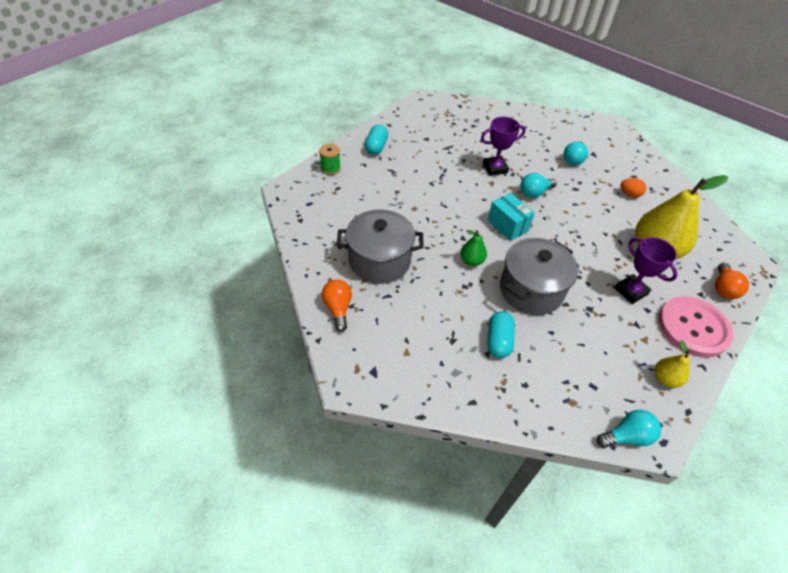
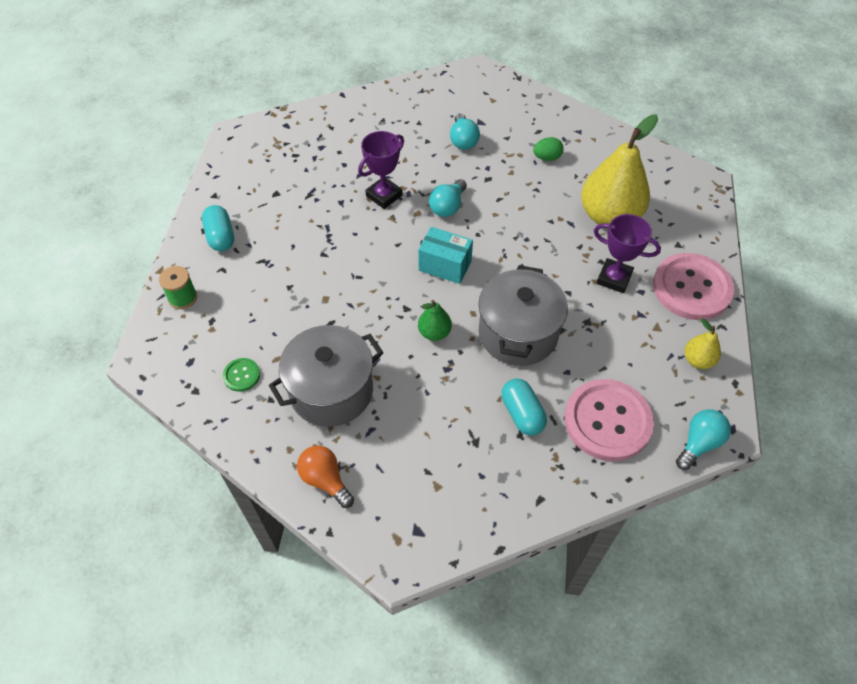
camera: 30 degrees left, 5 degrees up
orange egg [620,178,646,198] -> green egg [533,137,564,161]
orange light bulb [715,262,749,299] -> none
none -> green button [223,358,260,392]
none -> pink button [564,379,654,461]

